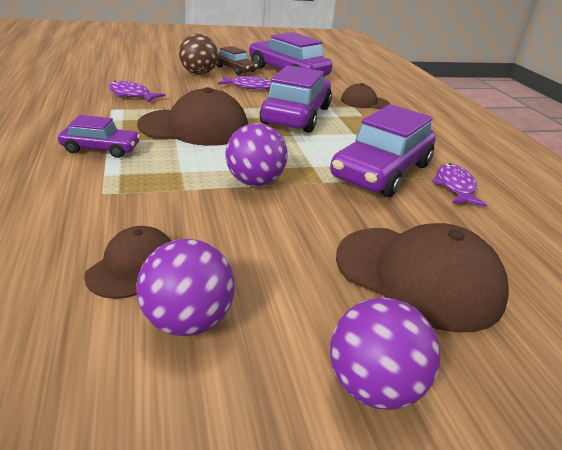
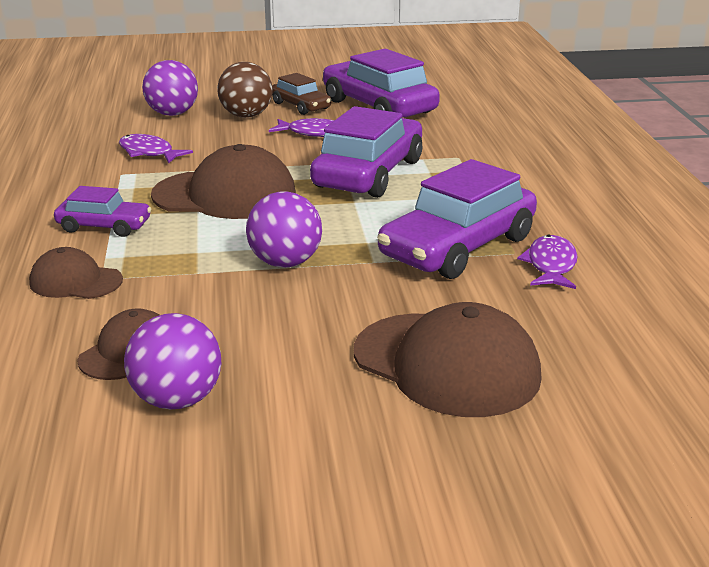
camera: 10 degrees right, 5 degrees down
purple ball [330,298,441,410] -> purple ball moved to [142,60,198,116]
brown cap [341,83,390,109] -> brown cap moved to [29,247,123,299]

